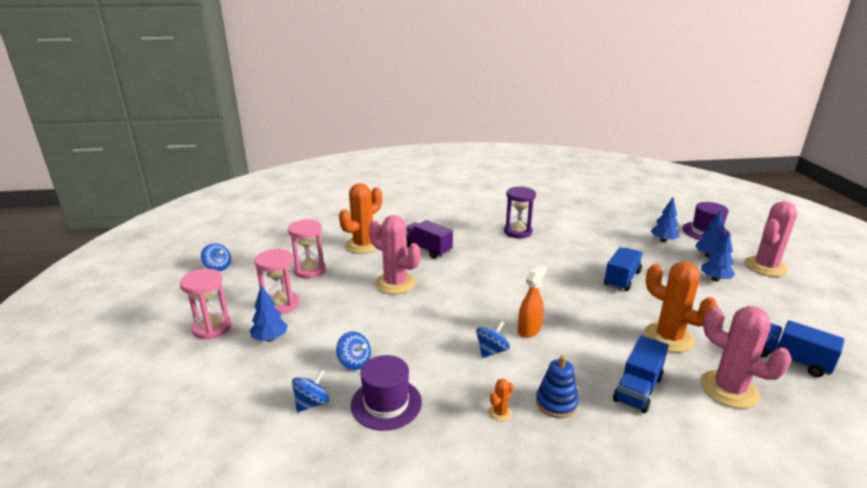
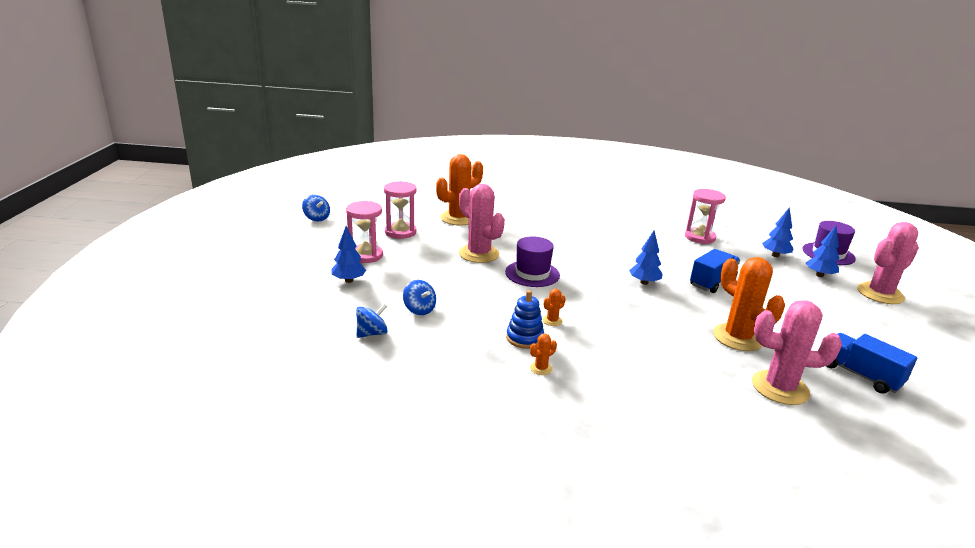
camera: 10 degrees right, 0 degrees up
pink hourglass [180,269,232,339] -> pink hourglass moved to [685,189,726,244]
purple hat [351,355,422,431] -> purple hat moved to [505,237,560,287]
purple truck [406,220,453,259] -> none
blue spinning top [476,321,510,358] -> orange cactus [542,289,566,326]
purple hourglass [504,186,536,238] -> none
orange spray bottle [518,265,547,338] -> none
blue stacking toy [536,355,579,418] -> blue stacking toy moved to [506,290,544,349]
blue truck [613,335,669,413] -> none
blue tree [701,231,735,282] -> blue tree moved to [629,231,662,285]
pink cactus [701,306,792,409] -> pink cactus turned 45 degrees counterclockwise [752,300,842,405]

